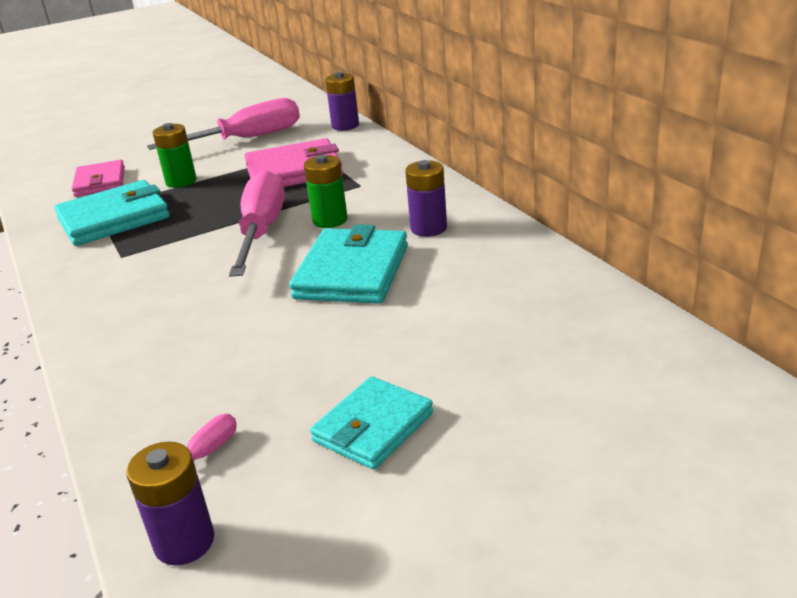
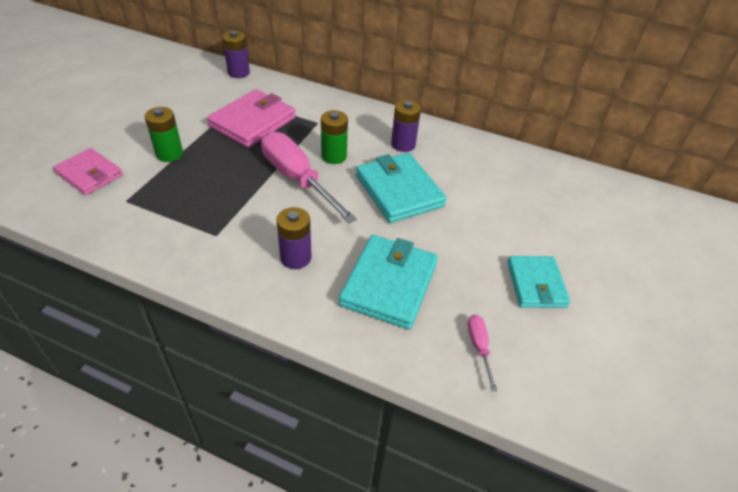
camera: 45 degrees left, 15 degrees up
turquoise wallet [54,180,170,246] -> turquoise wallet moved to [339,235,438,329]
purple battery [126,442,214,566] -> purple battery moved to [276,207,312,269]
pink screwdriver [147,98,300,150] -> none

